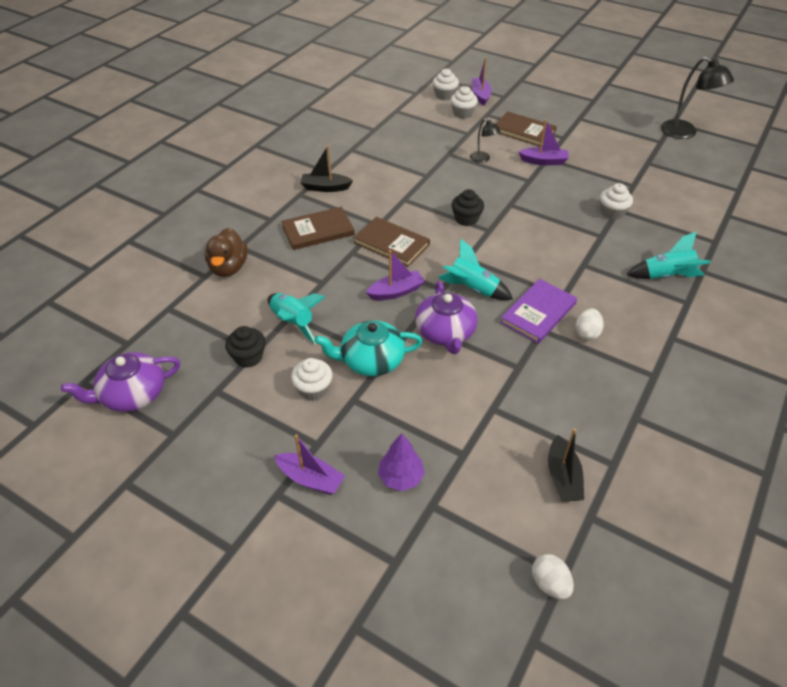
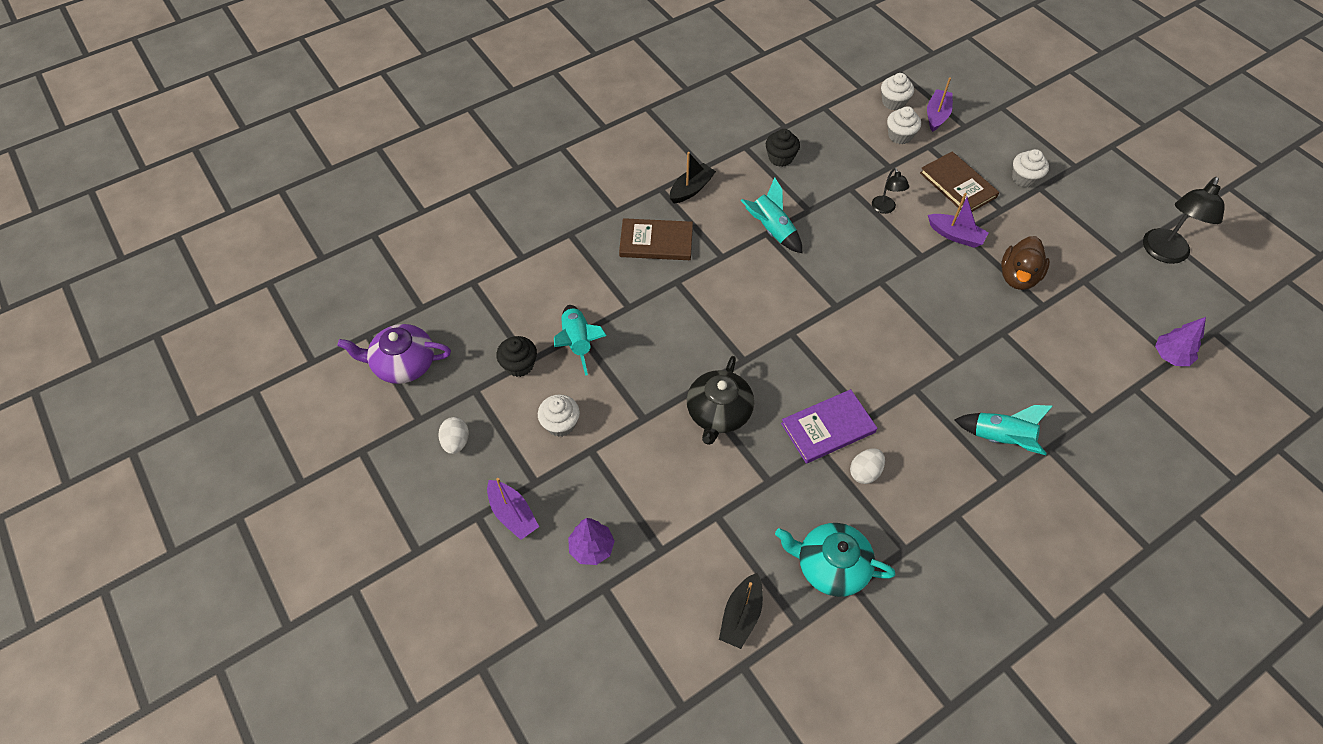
camera: 25 degrees right, 10 degrees up
brown duck [205,228,248,277] -> brown duck moved to [1001,236,1050,290]
black boat [300,145,353,192] -> black boat turned 105 degrees clockwise [670,152,716,203]
turquoise teapot [315,320,423,376] -> turquoise teapot moved to [775,523,896,597]
brown book [353,217,430,267] -> none
purple boat [366,250,425,300] -> none
purple teapot [415,281,478,354] -> black teapot [687,356,754,445]
turquoise rocket [438,238,513,300] -> turquoise rocket moved to [740,177,802,253]
black cupcake [452,189,484,226] -> black cupcake moved to [766,129,800,167]
white egg [532,554,574,600] -> white egg moved to [438,417,469,454]
white cupcake [600,183,633,220] -> white cupcake moved to [1012,149,1049,187]
black lamp [661,57,734,139] -> black lamp turned 45 degrees clockwise [1143,177,1225,264]
none -> purple tree [1155,317,1206,366]

